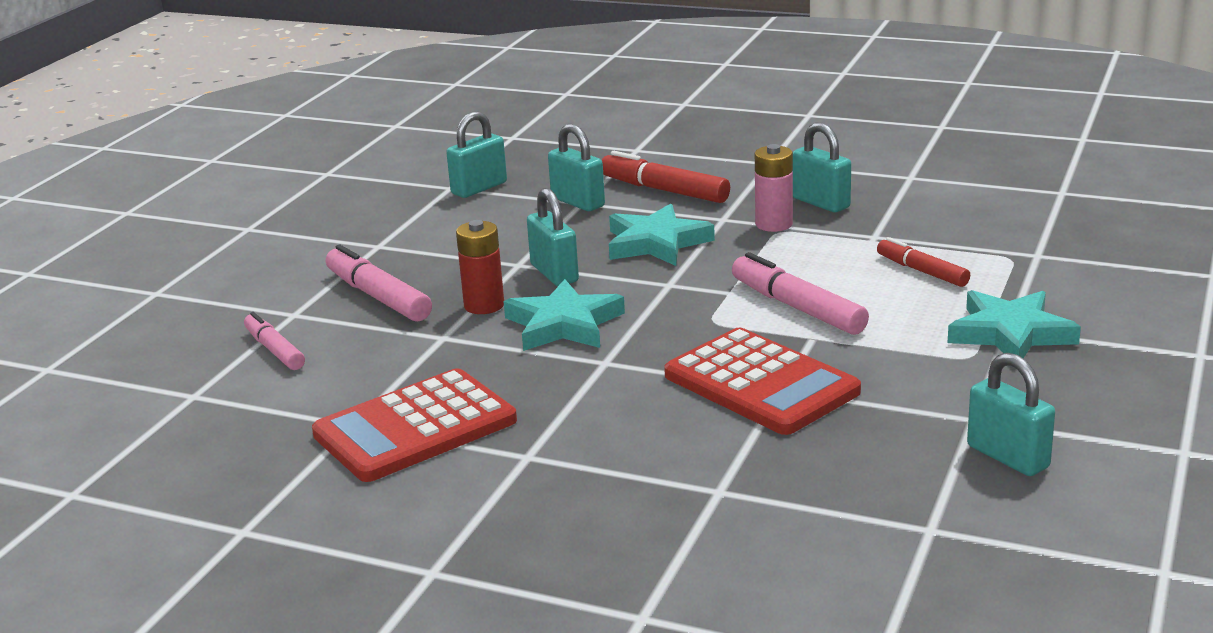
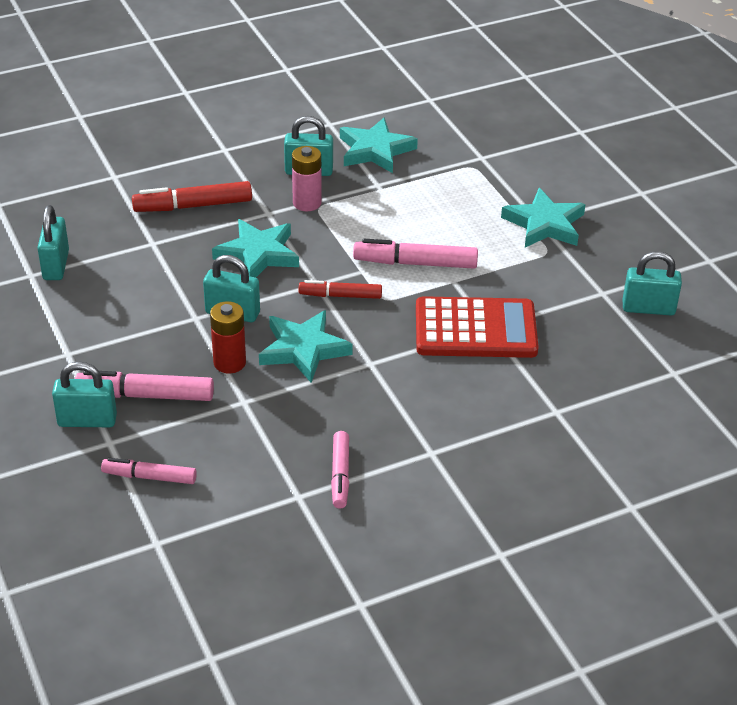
camera: 50 degrees left, 15 degrees up
red calculator [312,368,517,482] -> pink marker [331,431,349,508]
turquoise padlock [548,124,605,211] -> turquoise padlock moved to [52,361,117,427]
red marker [877,237,970,287] -> red marker moved to [299,280,382,299]
none -> turquoise star [340,117,418,173]

